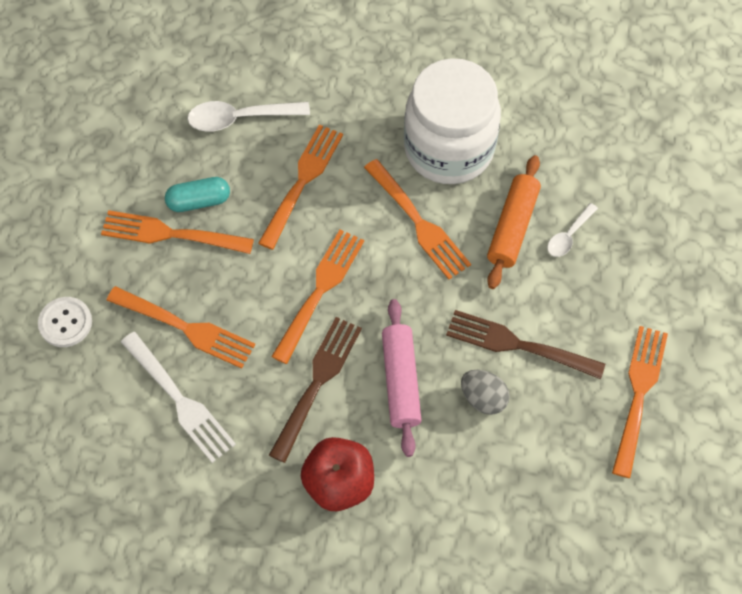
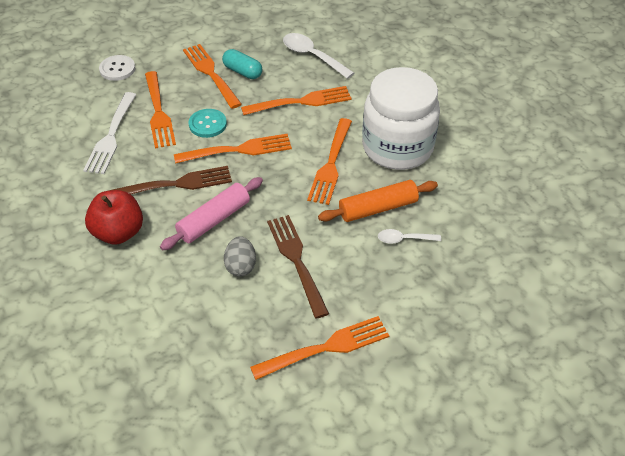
camera: 50 degrees right, 15 degrees down
none -> turquoise button [189,109,227,138]

